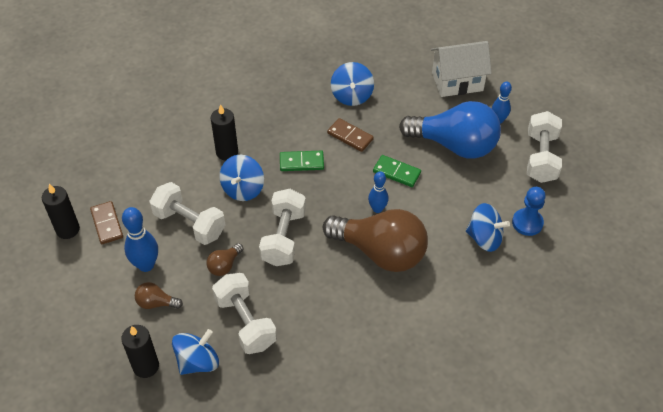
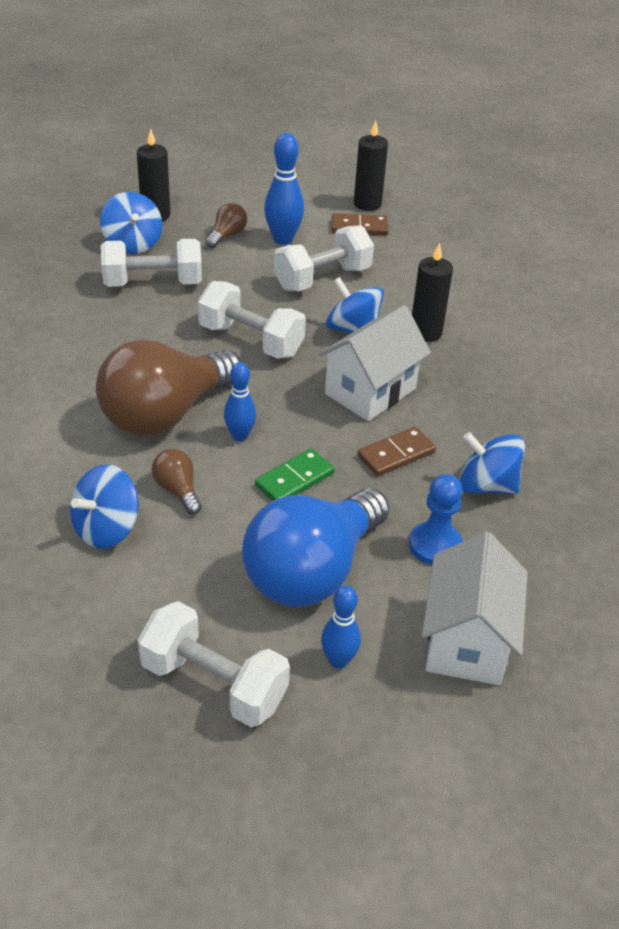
camera: 110 degrees right, 10 degrees down
brown light bulb [206,243,243,276] -> brown light bulb moved to [152,449,202,515]
green domino [280,151,324,171] -> white house [319,305,431,421]
blue pawn [512,187,546,236] -> blue pawn moved to [409,474,463,565]

